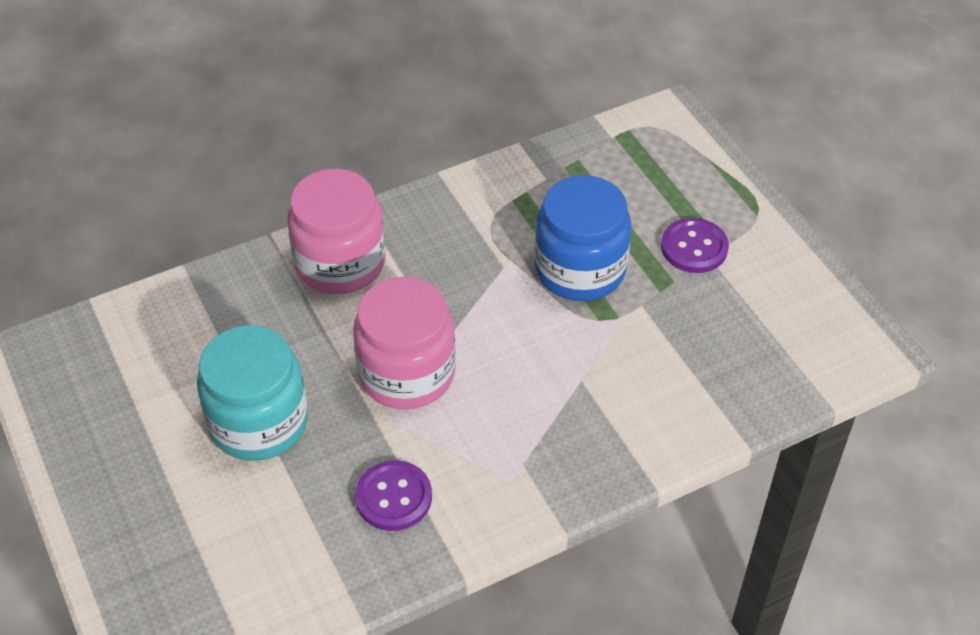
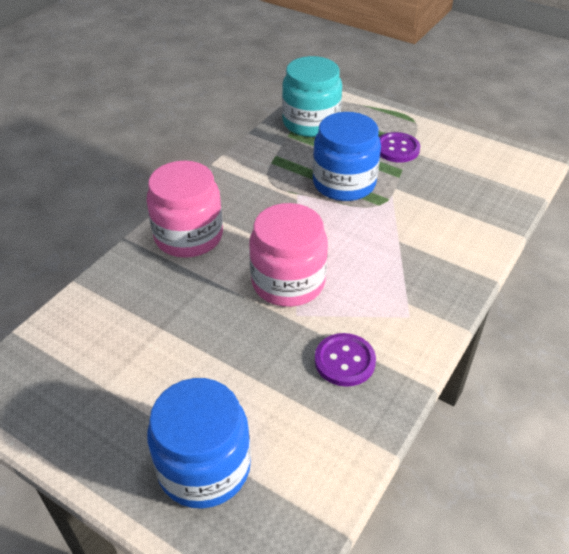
camera: 30 degrees left, 5 degrees down
turquoise jar [197,325,308,461] -> turquoise jar moved to [282,56,342,137]
none -> blue jar [147,378,251,509]

